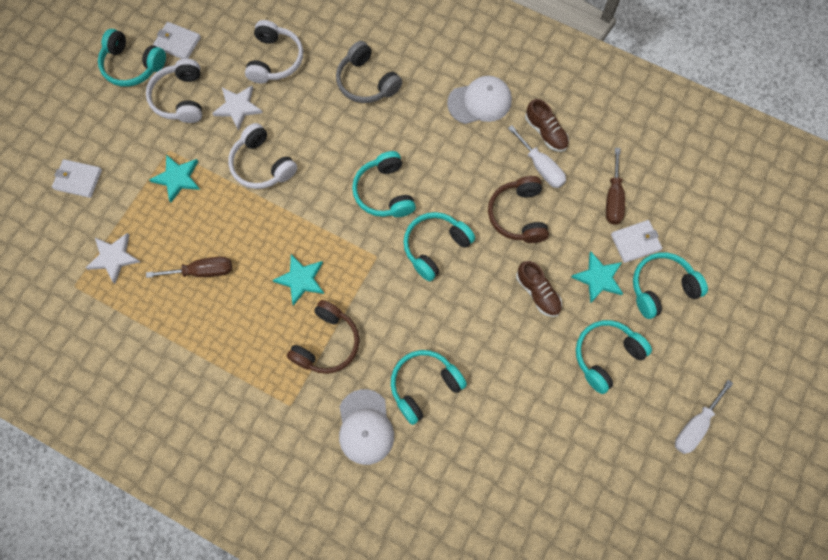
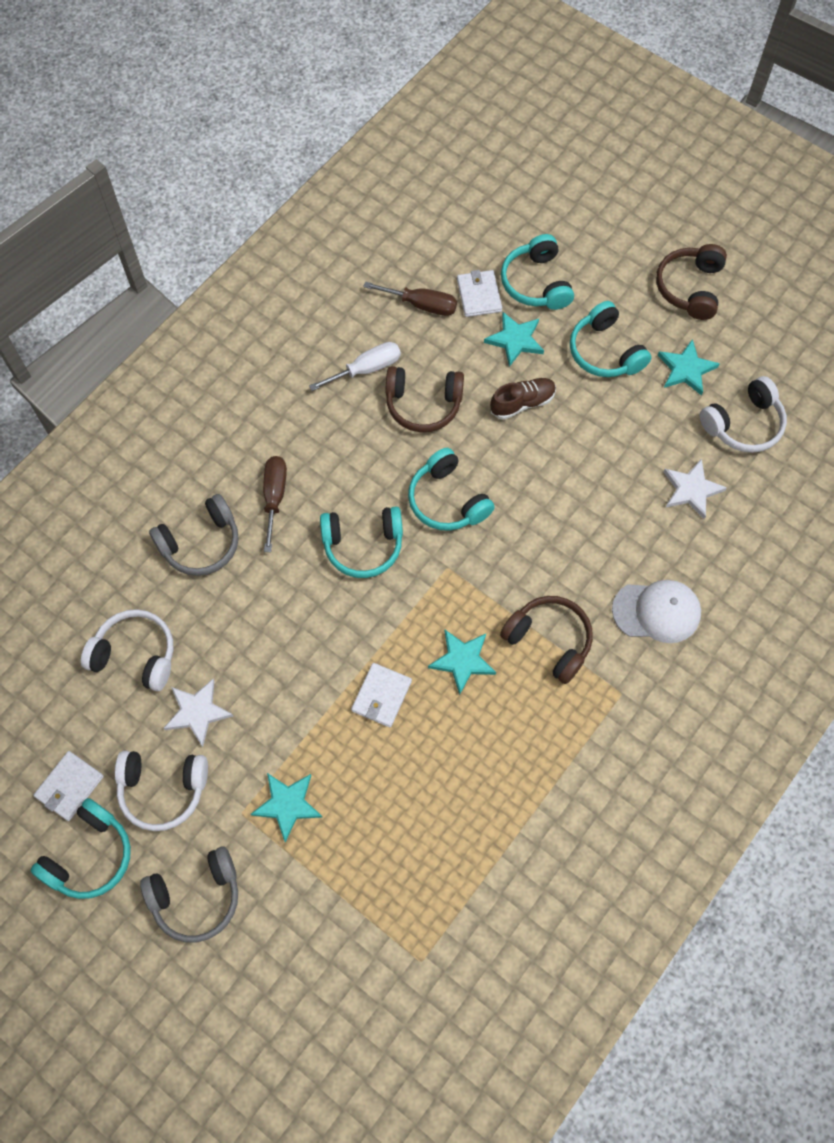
camera: 80 degrees left, 5 degrees down
white wallet [52,159,102,198] -> white wallet moved to [351,663,412,727]
white star [86,233,140,284] -> white star moved to [664,459,727,519]
brown screwdriver [146,256,232,278] -> brown screwdriver moved to [263,456,287,552]
white headphones [228,123,297,189] -> white headphones moved to [700,376,787,453]
turquoise headphones [391,350,467,425] -> none
white cap [447,76,512,124] -> none
brown shoe [525,99,569,152] -> none
white screwdriver [675,380,733,454] -> brown headphones [656,244,727,320]
none -> grey headphones [140,846,238,943]
none -> turquoise star [658,339,720,396]

